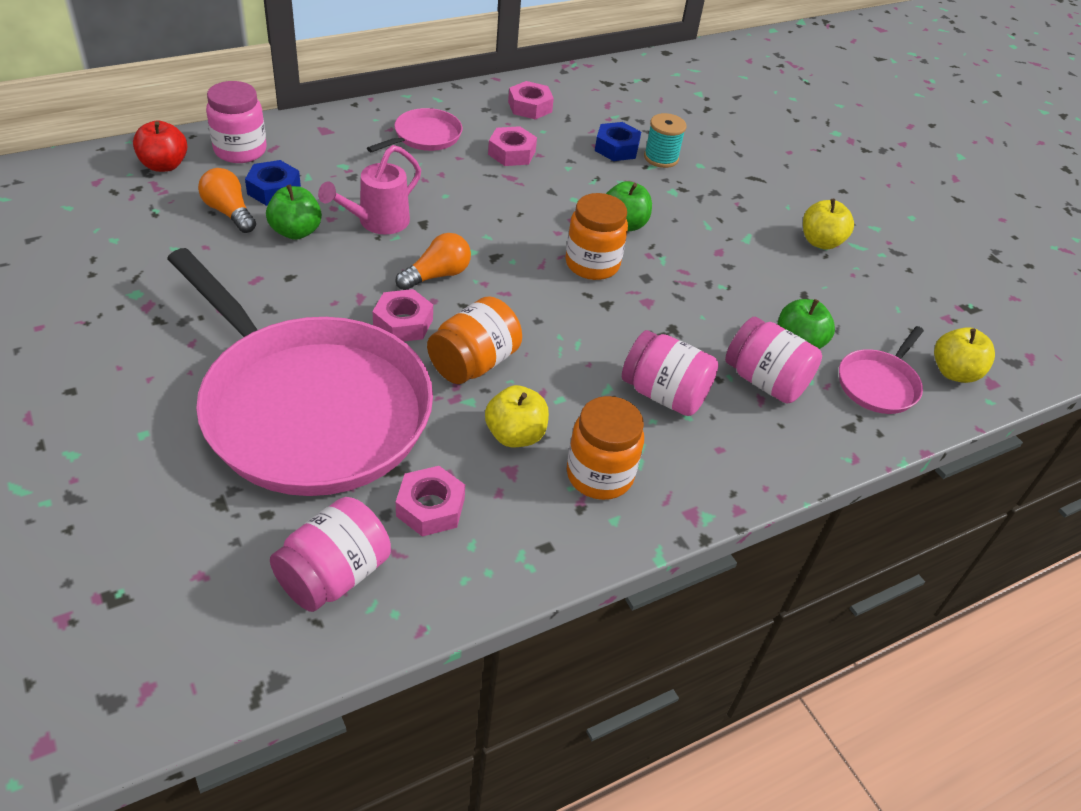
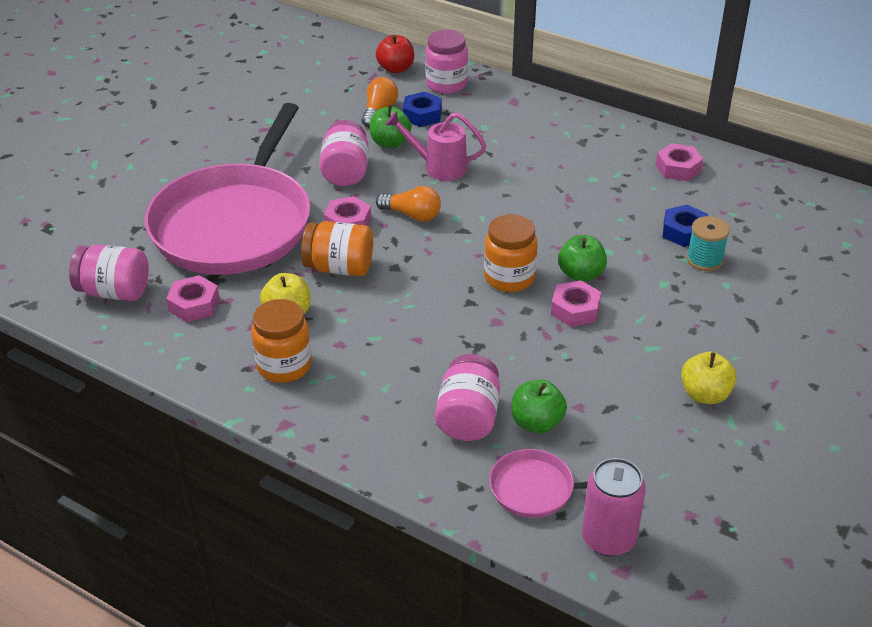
camera: 65 degrees right, 5 degrees down
pink pan [367,108,462,152] -> none
pink nut [488,126,537,166] -> pink nut moved to [551,280,601,327]
pink jar [622,330,719,416] -> pink jar moved to [319,120,369,186]
yellow apple [934,327,995,383] -> pink can [582,458,646,556]

